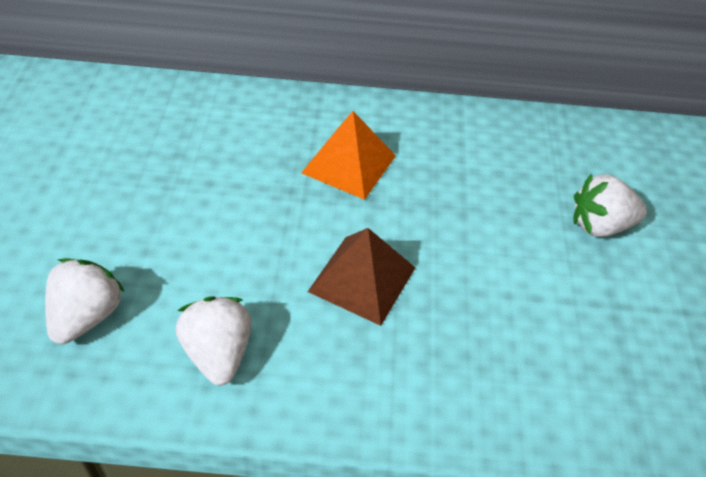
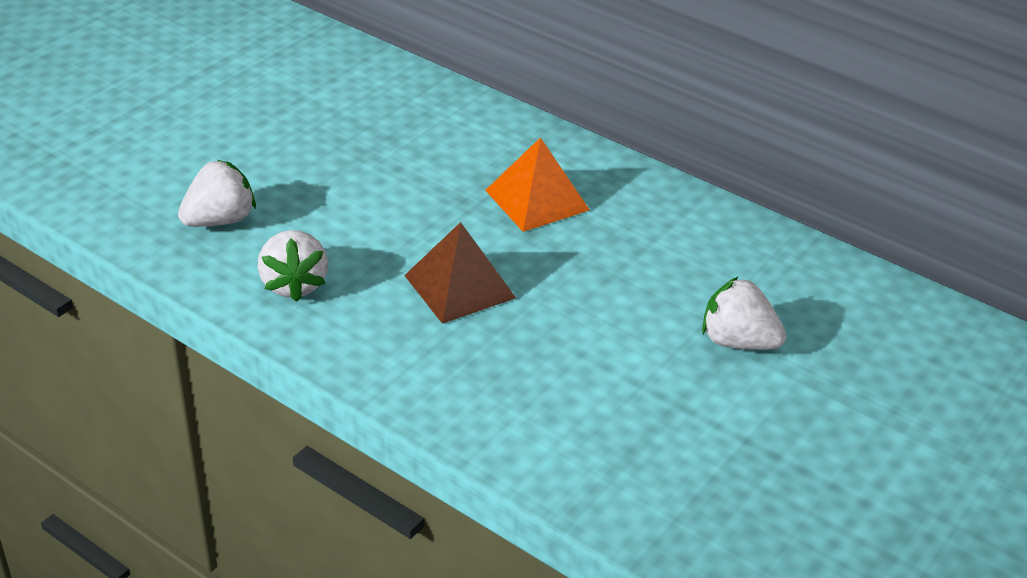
camera: 35 degrees right, 10 degrees down
white strawberry [175,296,252,385] -> white strawberry turned 150 degrees clockwise [258,230,328,302]

